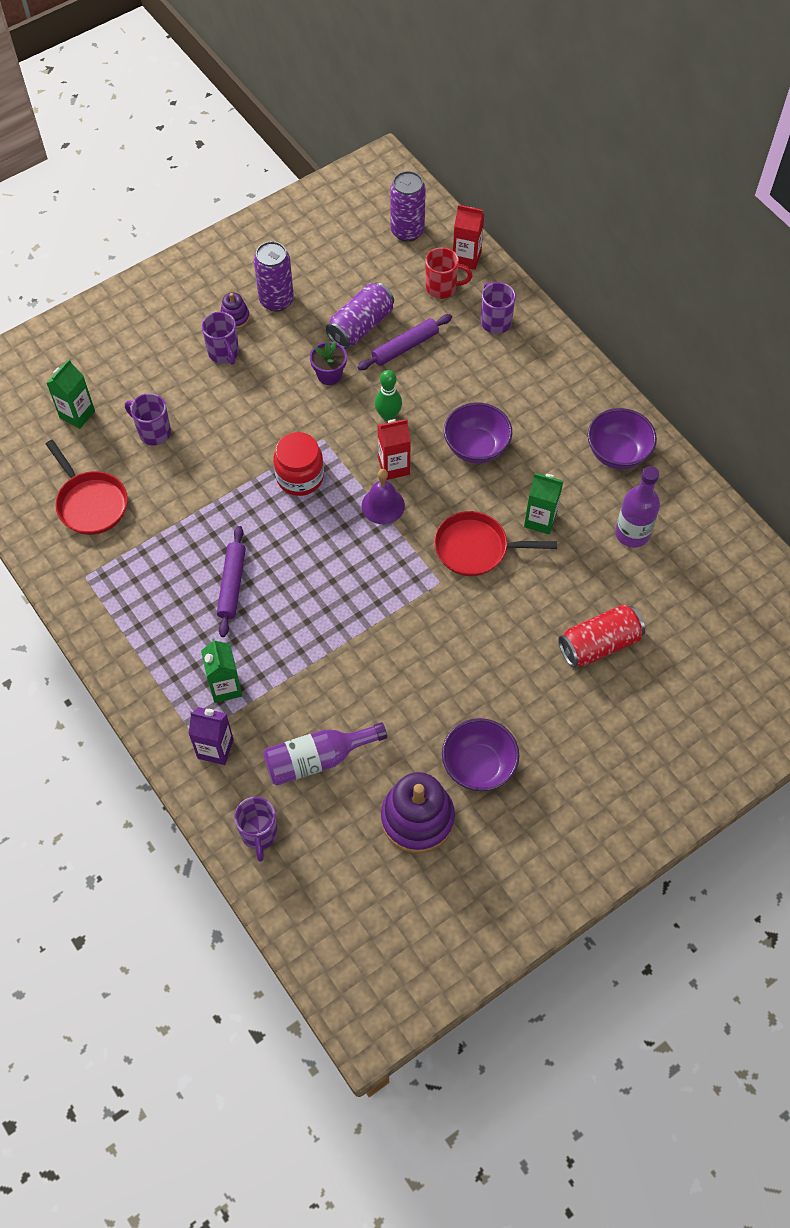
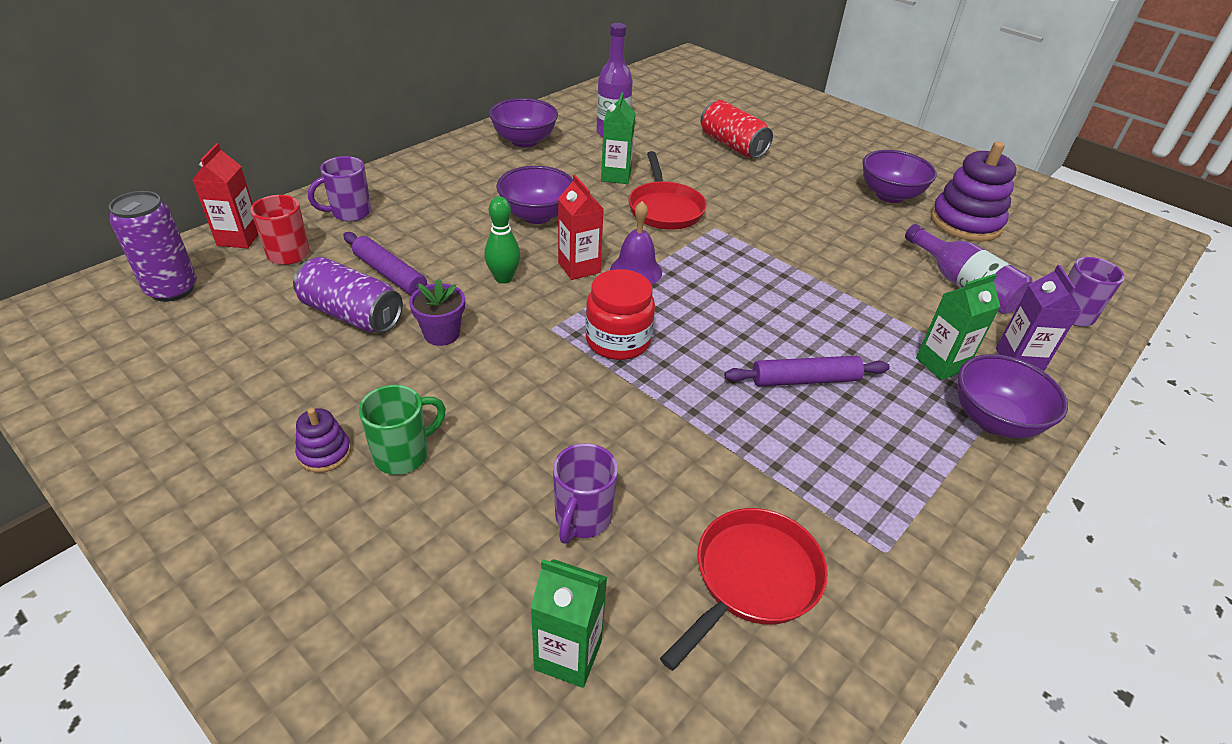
camera: 105 degrees left, 20 degrees down
purple mug [202,312,239,365] -> green mug [359,385,446,475]
purple can [254,241,294,312] -> none
none -> purple bowl [958,354,1068,438]

